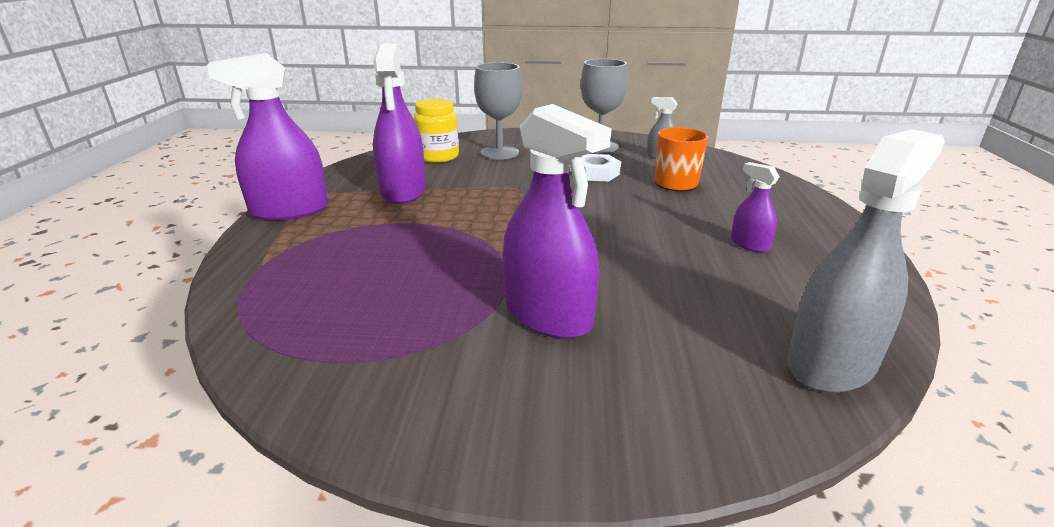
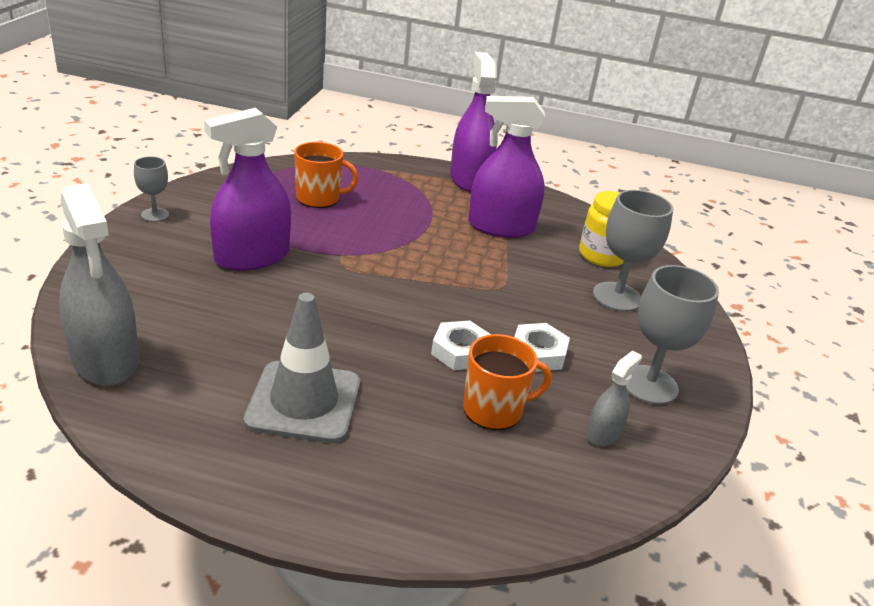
camera: 95 degrees right, 5 degrees up
purple spray bottle [731,162,780,253] -> grey traffic cone [244,293,360,443]
none -> grey goblet [134,156,169,222]
none -> orange mug [294,142,358,208]
none -> white nut [431,321,491,370]

